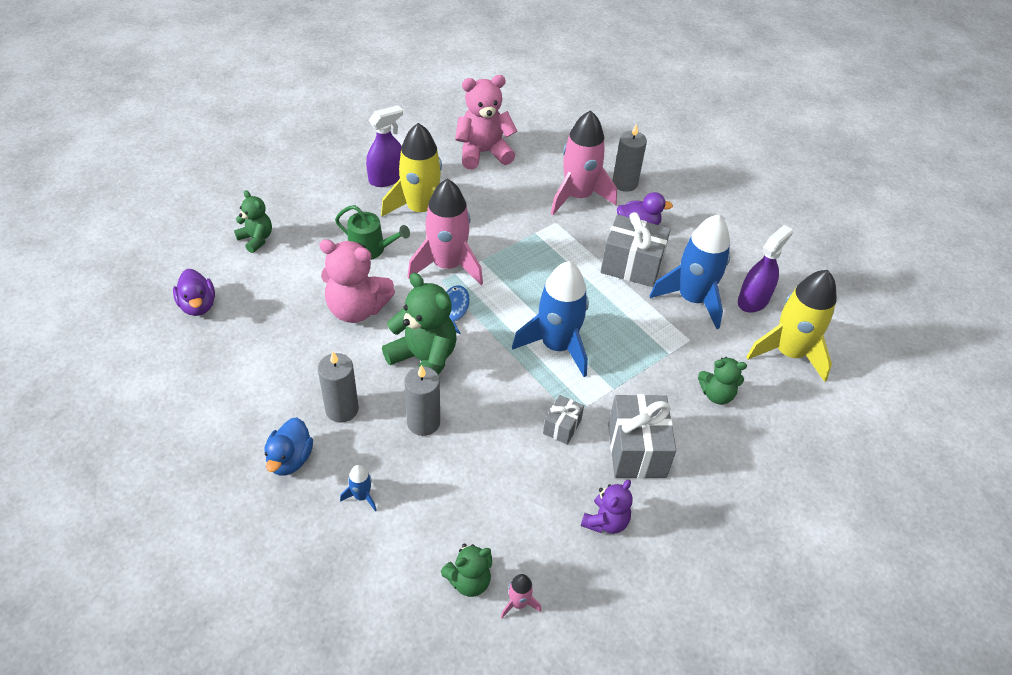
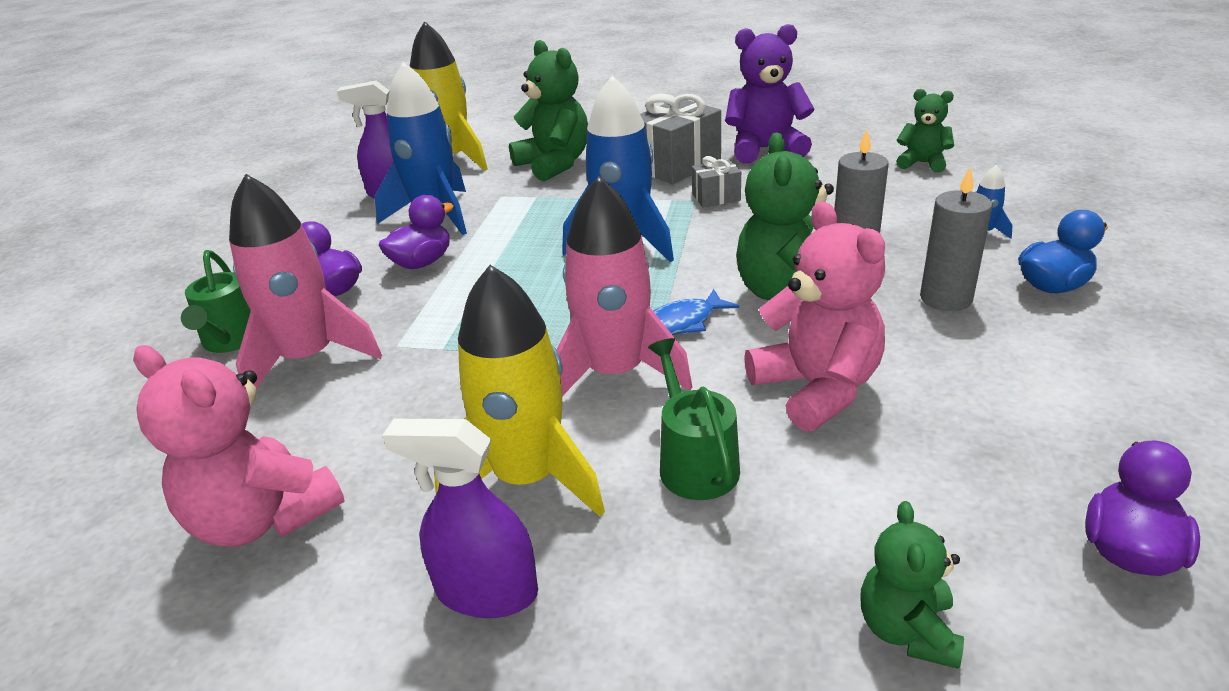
camera: 125 degrees left, 15 degrees down
pink rocket [501,574,541,618] -> none
purple teddy bear [581,480,632,534] -> purple teddy bear [725,24,814,164], size x1.72
grey gift [601,212,671,287] -> purple duck [379,195,454,269]
grey candle [612,123,647,192] -> green watering can [181,250,251,353]
green teddy bear [698,357,747,404] -> green teddy bear [509,40,588,181], size x1.72

